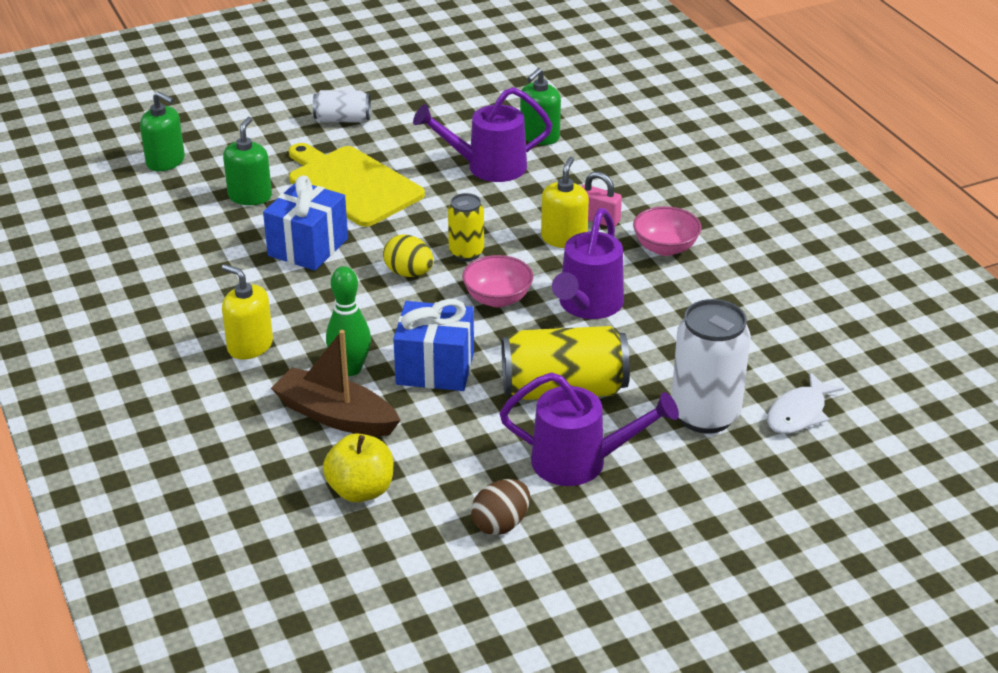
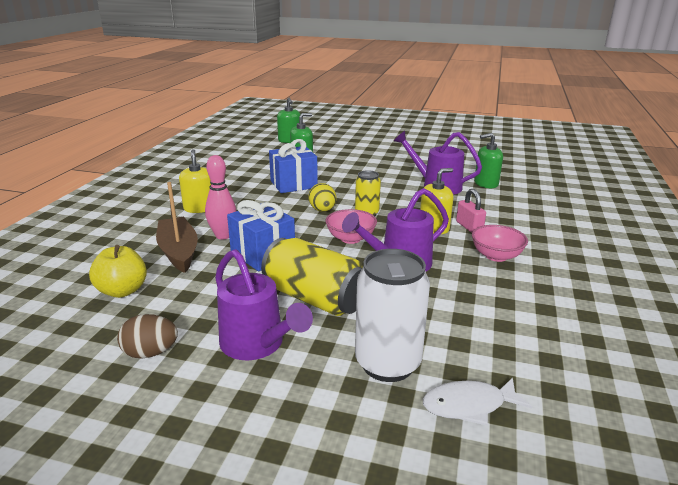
camera: 40 degrees right, 10 degrees down
yellow cutting board [289,143,425,227] -> none
white can [313,90,371,123] -> none
green bowling pin [326,266,371,376] -> pink bowling pin [205,155,236,239]

